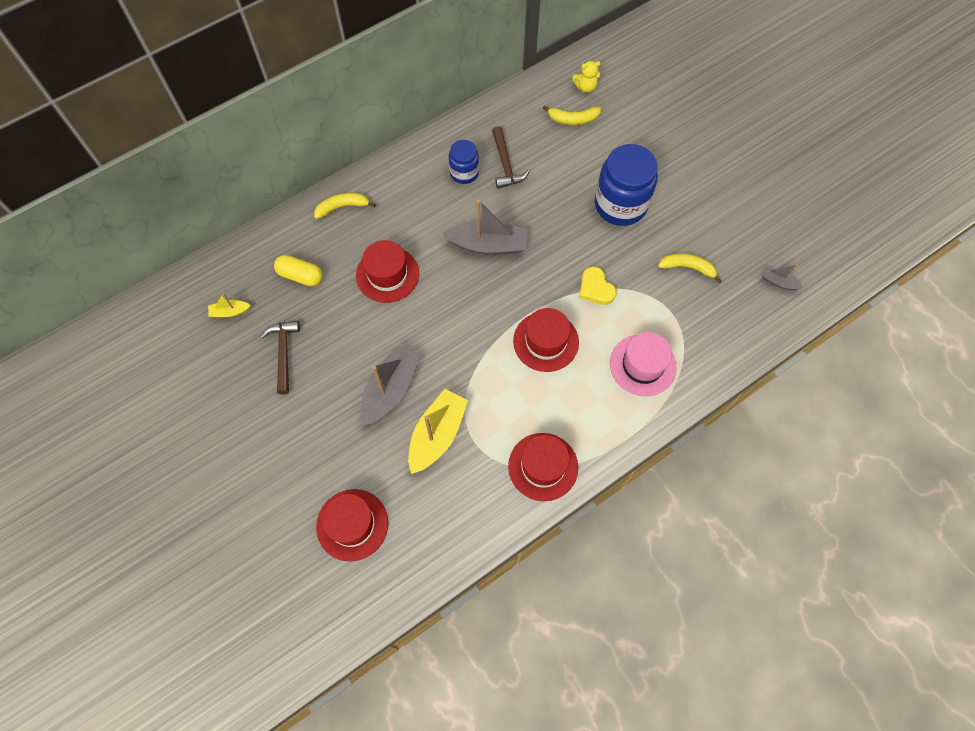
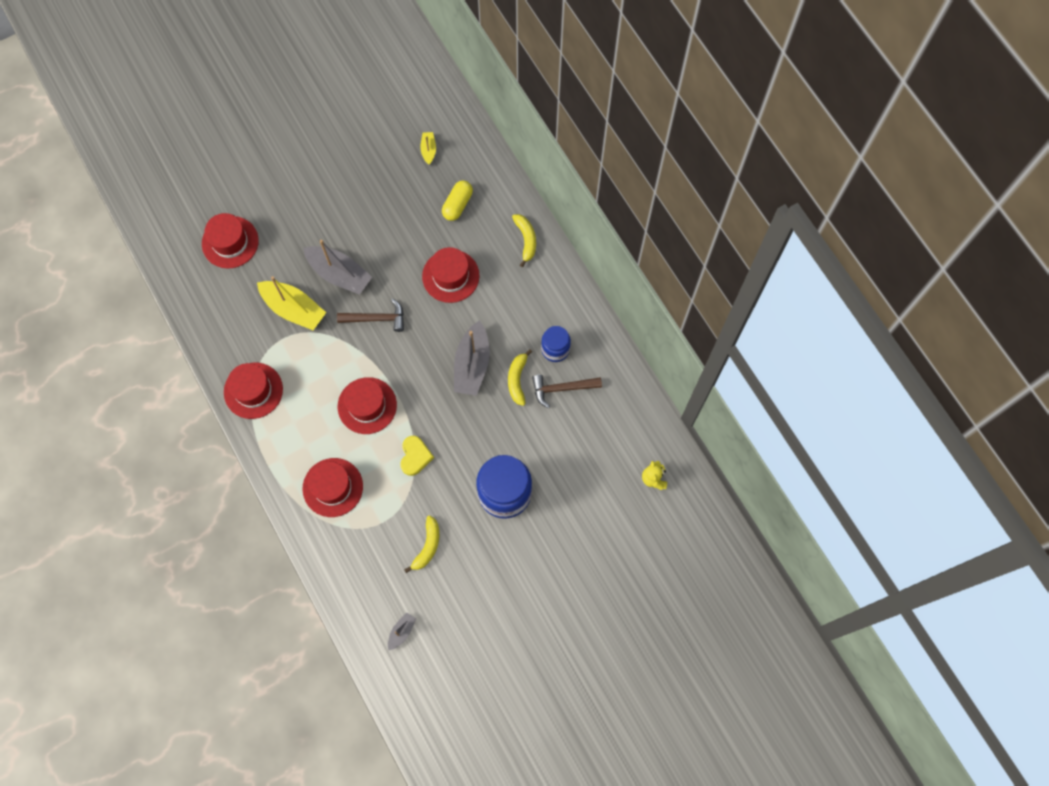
camera: 95 degrees right, 5 degrees up
brown hammer [260,320,300,395] -> brown hammer moved to [337,299,404,332]
yellow banana [543,105,601,125] -> yellow banana moved to [508,349,532,406]
yellow heart [579,267,616,305] -> yellow heart turned 120 degrees clockwise [400,436,434,476]
pink hat [610,332,677,396] -> red hat [302,458,363,517]

